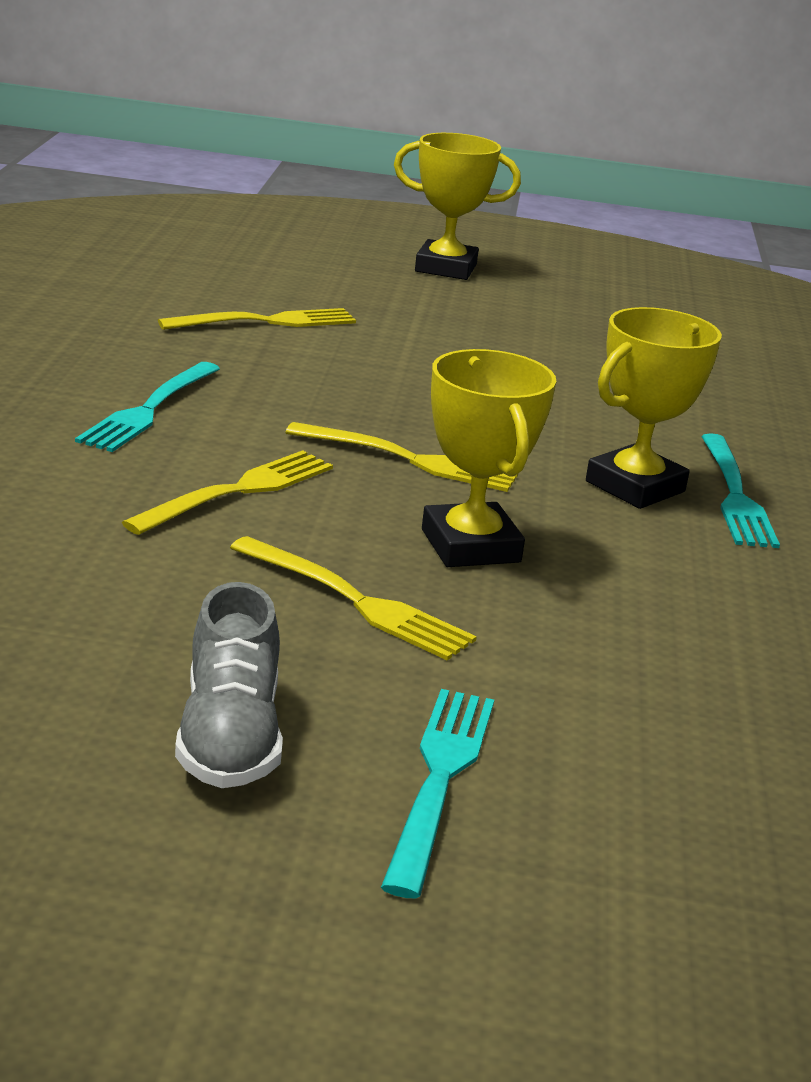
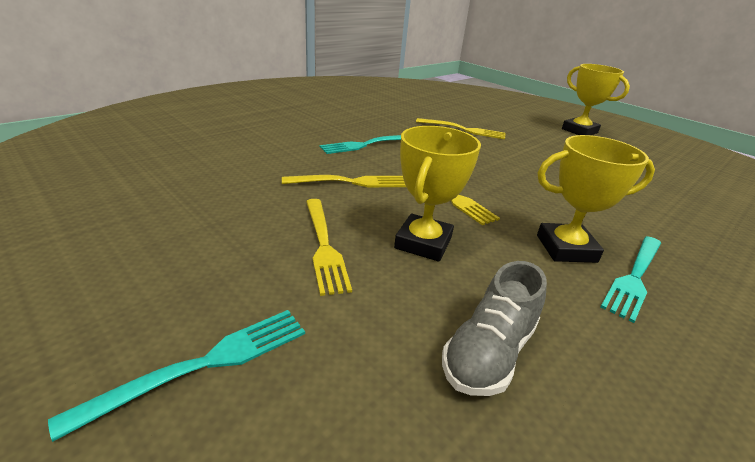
camera: 40 degrees right, 5 degrees up
grey shoe [175,582,283,788] -> grey shoe moved to [442,261,547,396]

